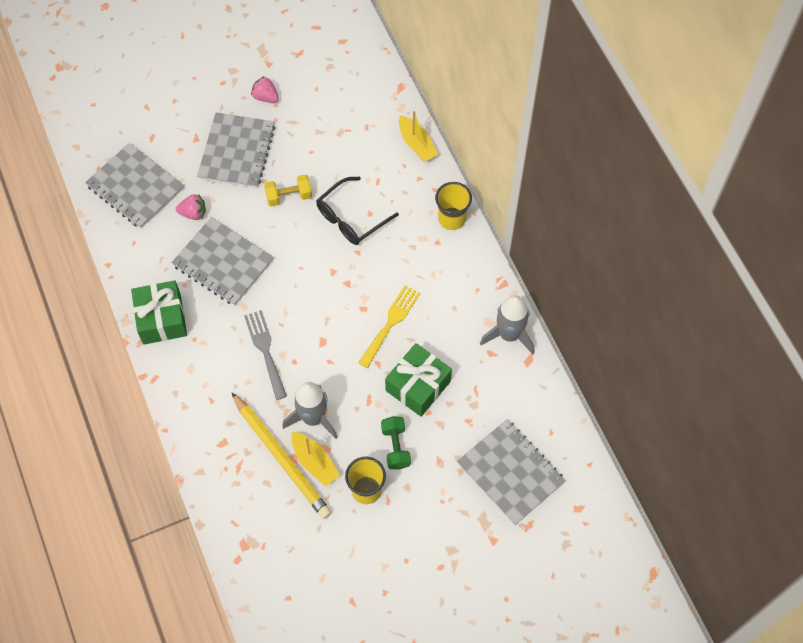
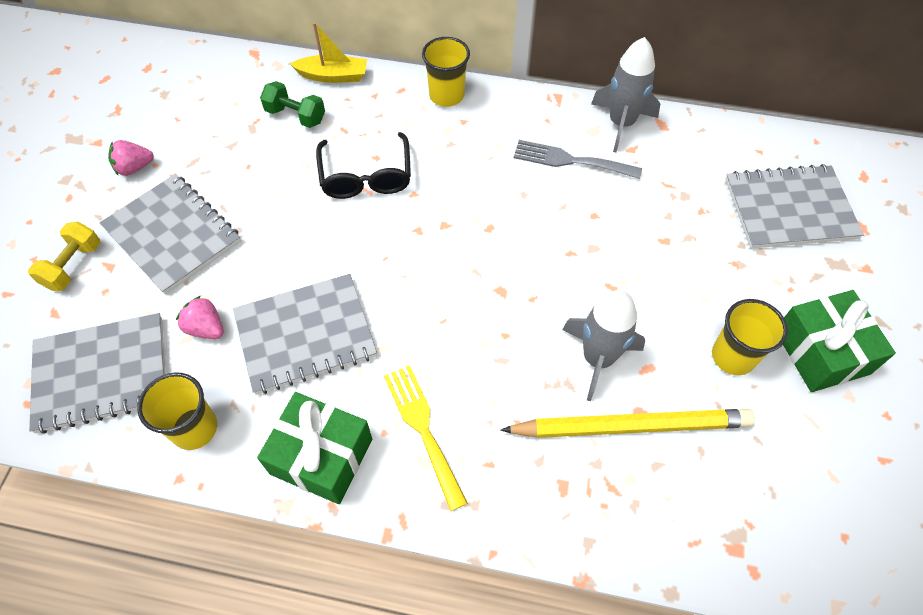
camera: 55 degrees left, 5 degrees down
pink strawberry [176,194,206,220] -> pink strawberry turned 90 degrees counterclockwise [176,296,224,339]
grey fork [244,310,287,400] -> grey fork moved to [514,140,642,179]
yellow dumbbell [264,175,312,206] -> yellow dumbbell moved to [28,222,100,291]
yellow boat [291,432,340,486] -> none
yellow fork [358,285,420,368] -> yellow fork moved to [384,365,468,511]
green dumbbell [381,416,411,470] -> green dumbbell moved to [260,81,325,128]
green gift [385,343,452,417] -> green gift moved to [783,290,896,392]
none -> yellow cup [137,372,217,450]

